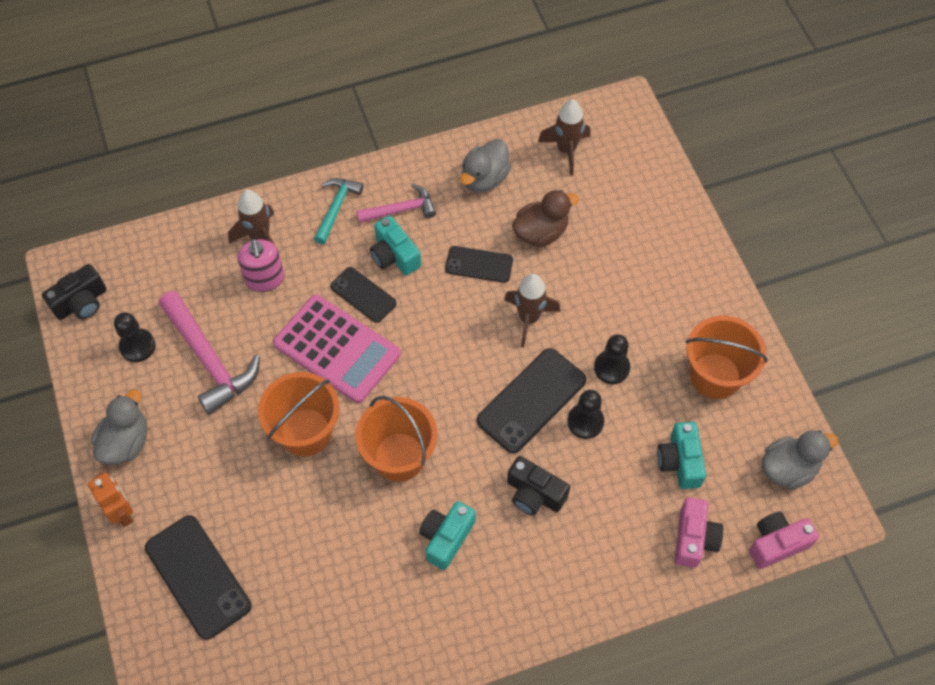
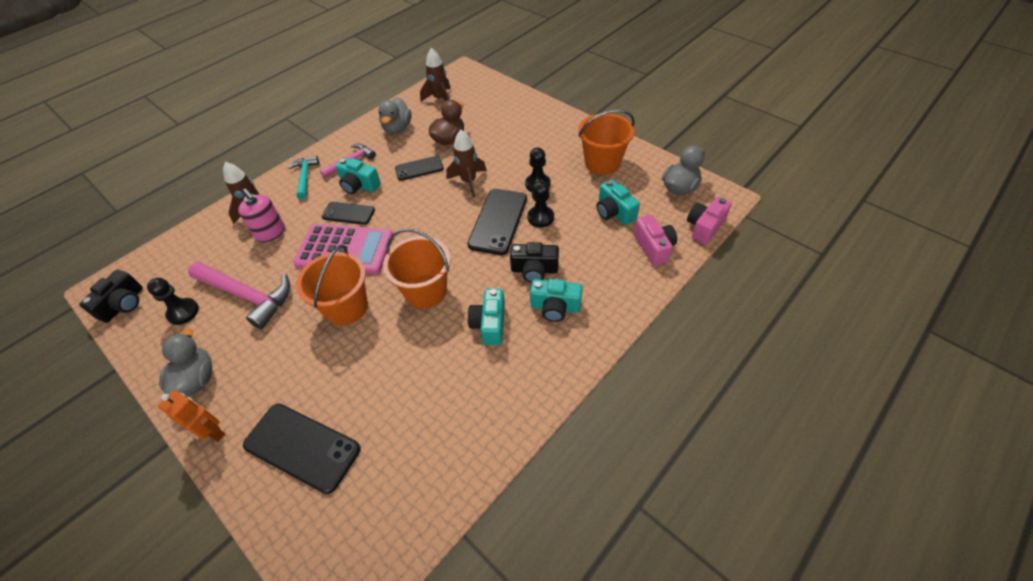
camera: 25 degrees left, 10 degrees down
none -> turquoise camera [530,279,583,322]

